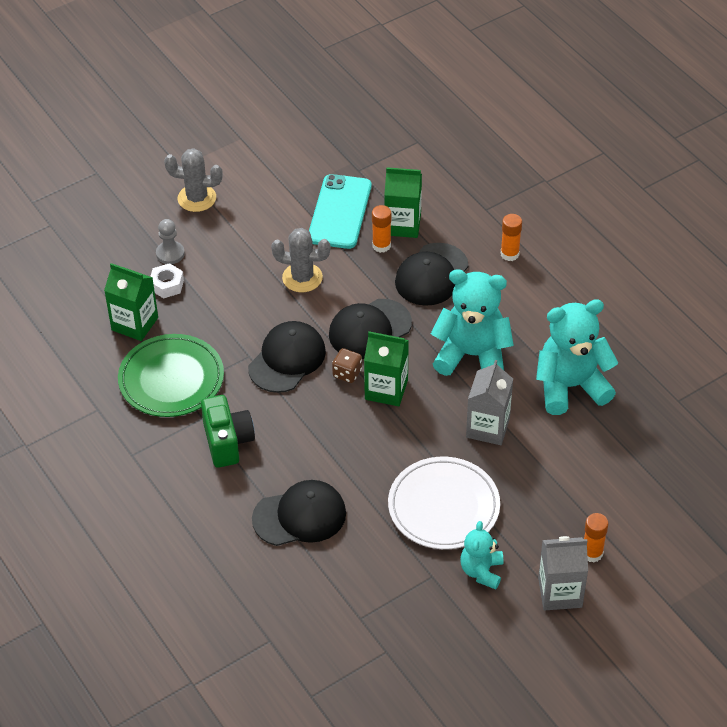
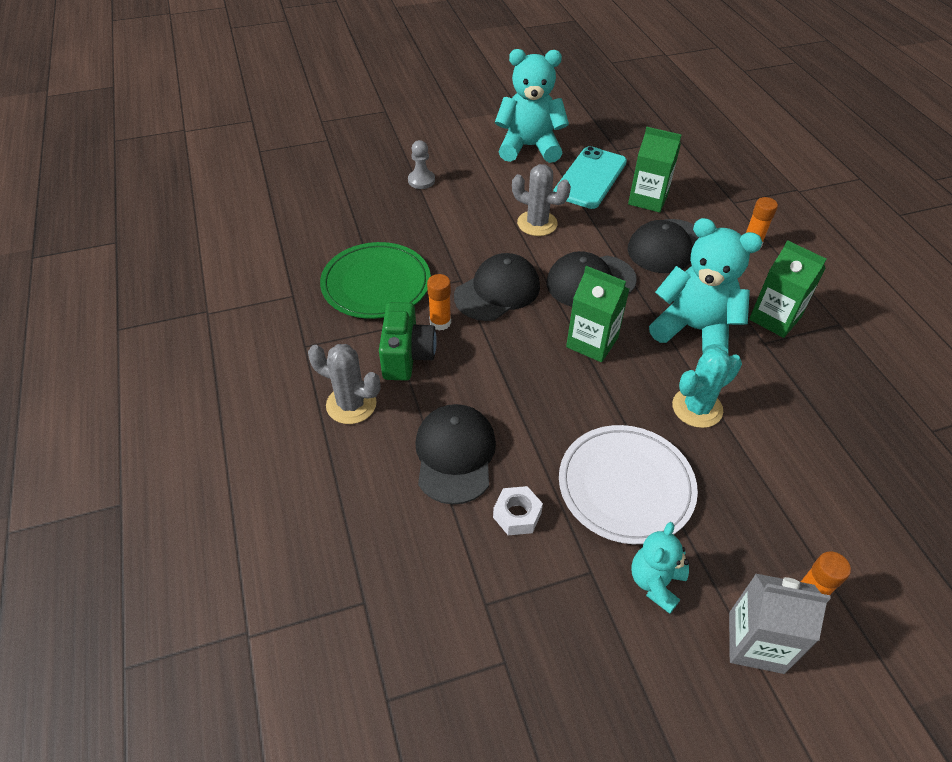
camera: 15 degrees right, 0 degrees up
green carton [104,263,158,341] -> green carton moved to [749,240,827,338]
white nut [150,263,184,298] -> white nut moved to [493,486,543,535]
grey cactus [164,148,223,212] -> grey cactus moved to [308,344,381,424]
black cap [252,480,346,546] -> black cap turned 90 degrees counterclockwise [415,404,496,505]
brown dice [332,348,362,383] -> none
orange glue stick [372,205,391,253] -> orange glue stick moved to [427,274,451,331]
grey carton [466,360,513,445] -> turquoise cactus [672,348,742,428]
turquoise teddy bear [536,299,618,415] -> turquoise teddy bear moved to [495,49,569,163]

